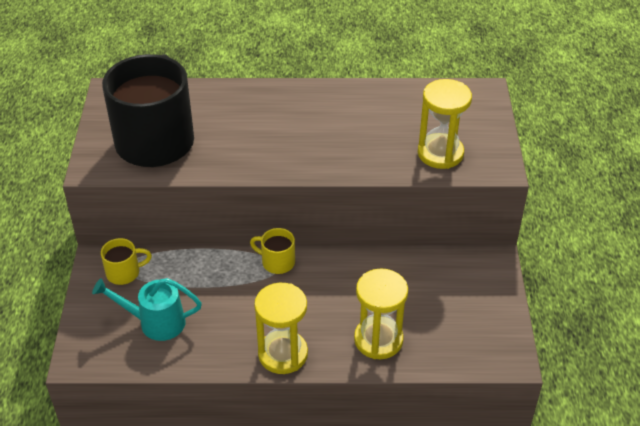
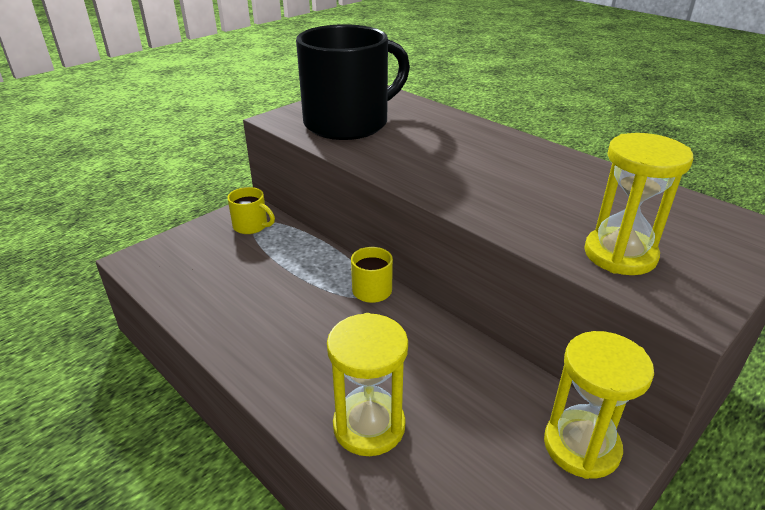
camera: 45 degrees right, 10 degrees down
turquoise watering can [92,278,202,341] -> none
yellow hourglass [254,283,308,374] -> yellow hourglass moved to [544,331,654,479]

